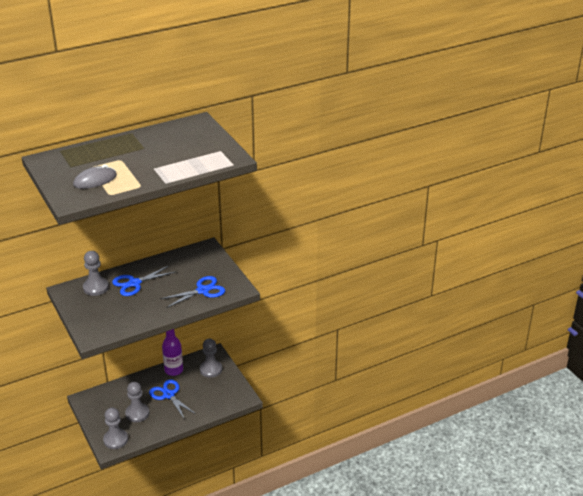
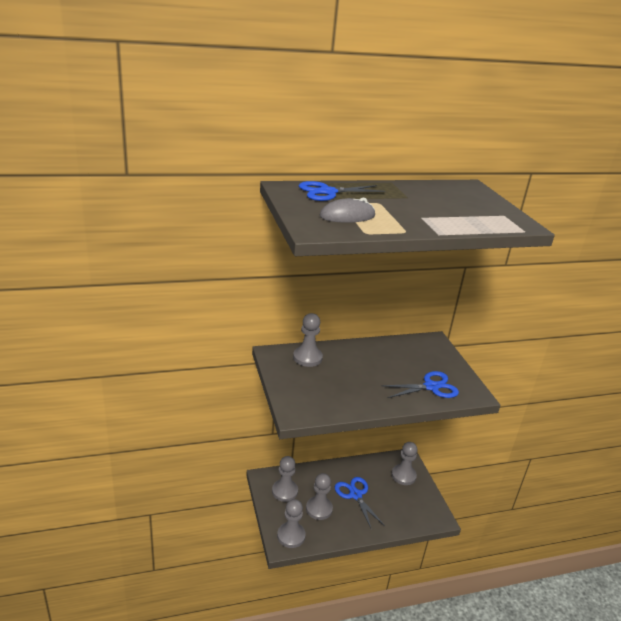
camera: 10 degrees right, 5 degrees down
blue scissors [112,265,175,296] -> blue scissors moved to [299,181,385,201]
purple bottle [162,329,183,376] -> none
none -> grey pawn [272,456,298,502]

